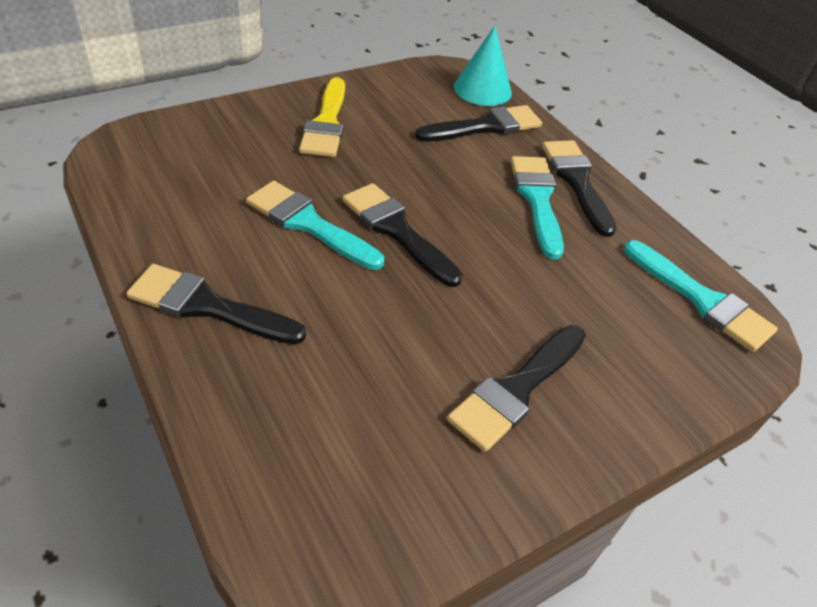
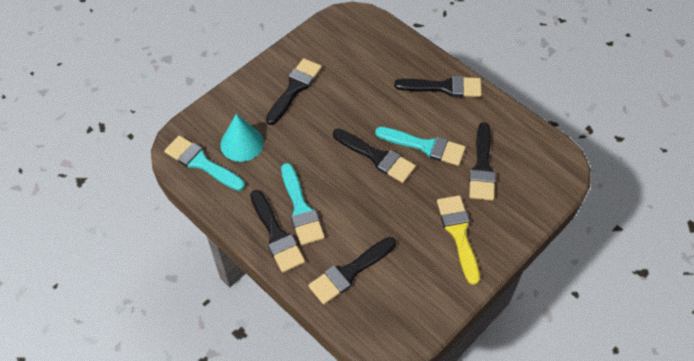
camera: 170 degrees right, 10 degrees up
turquoise cone [454,26,512,106] -> turquoise cone moved to [220,114,264,162]
none -> black brush [469,122,496,201]

